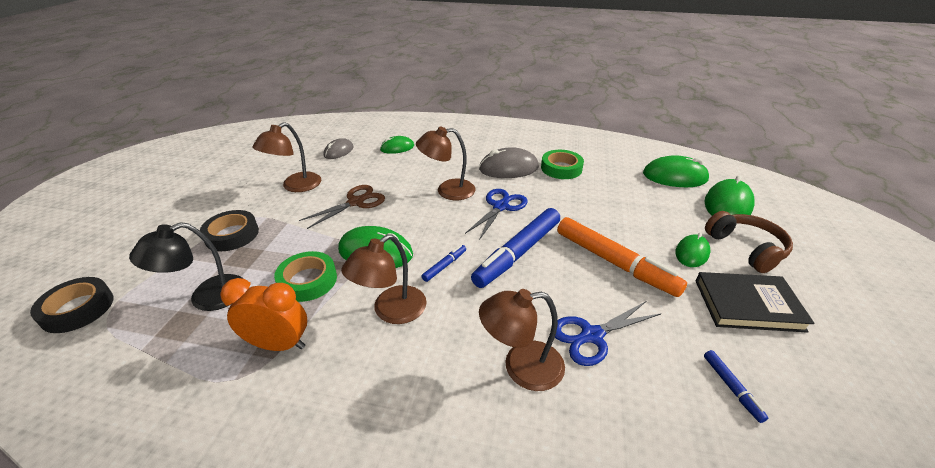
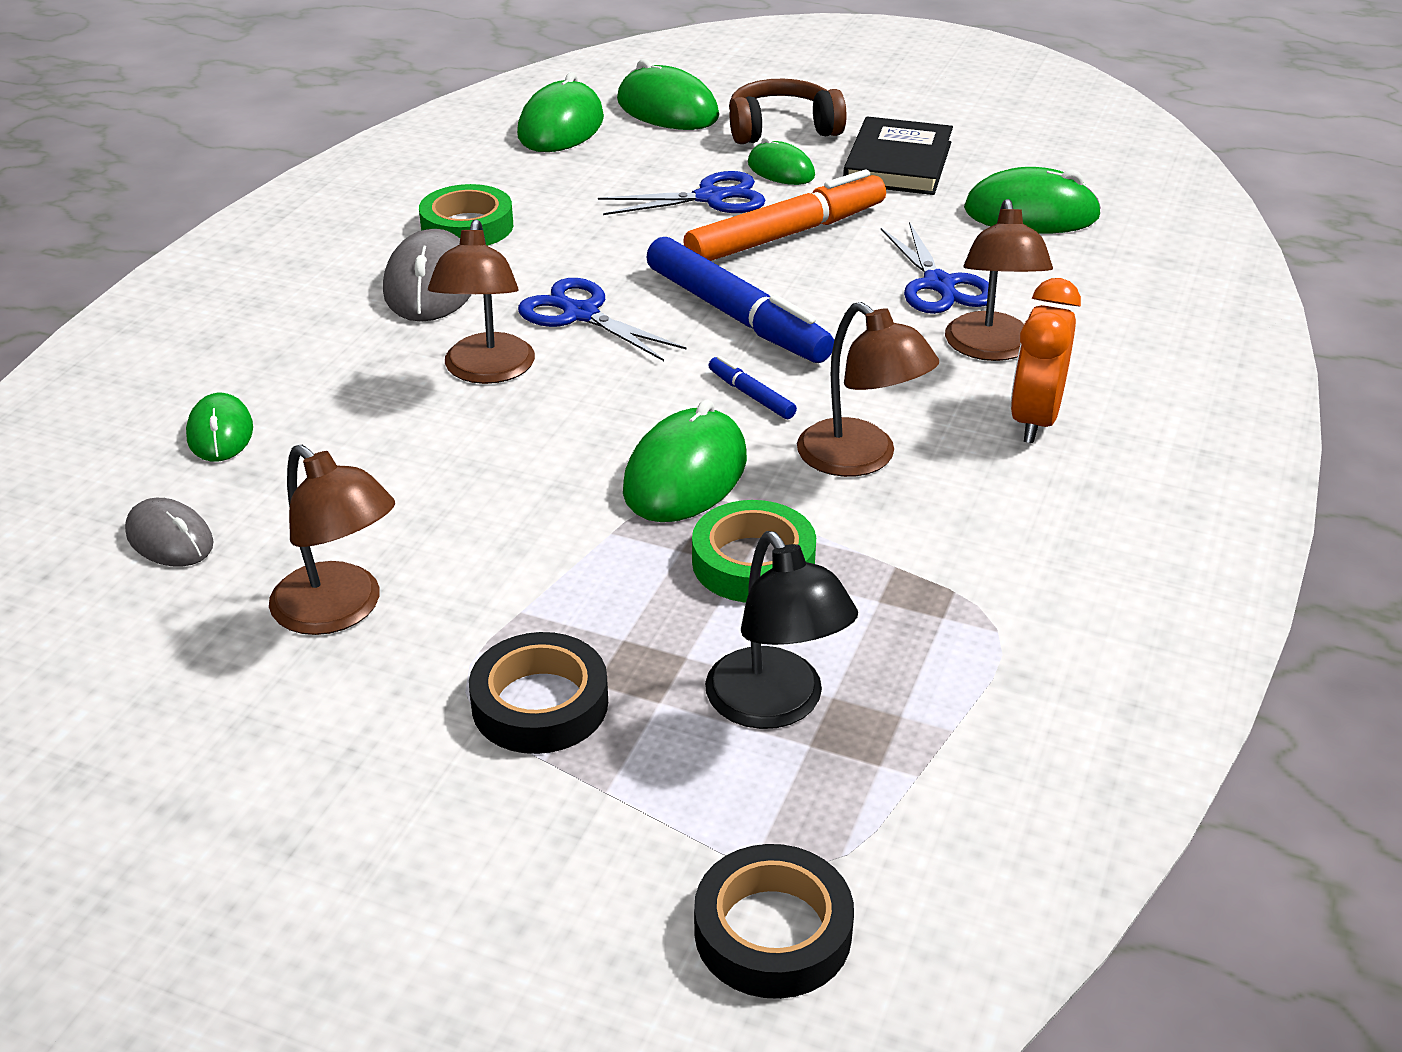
camera: 80 degrees left, 0 degrees up
orange clock [220,278,307,351] -> orange clock moved to [1011,278,1081,443]
brown scissors [299,185,385,229] -> none
blue marker [704,350,768,423] -> green mouse [964,167,1102,234]
none -> blue scissors [598,171,765,215]

